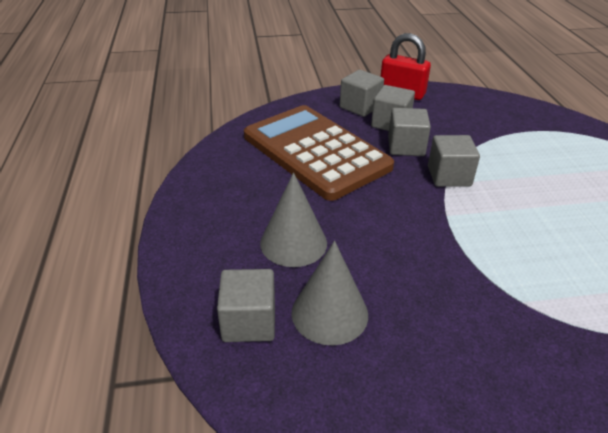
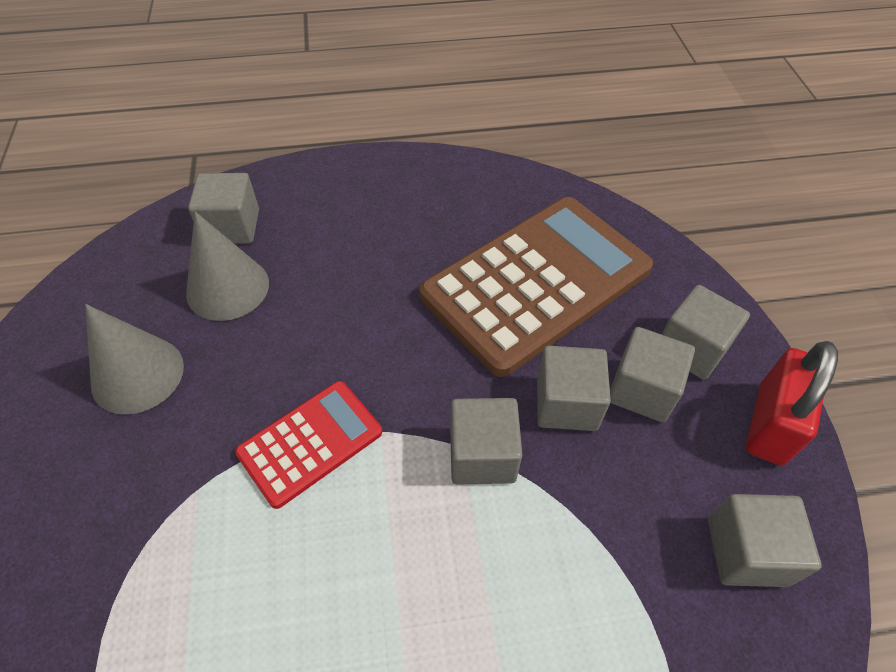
camera: 90 degrees right, 15 degrees up
grey cone [260,173,327,267] -> grey cone moved to [85,304,184,415]
none -> red calculator [235,381,382,509]
none -> grey cube [708,494,822,587]

